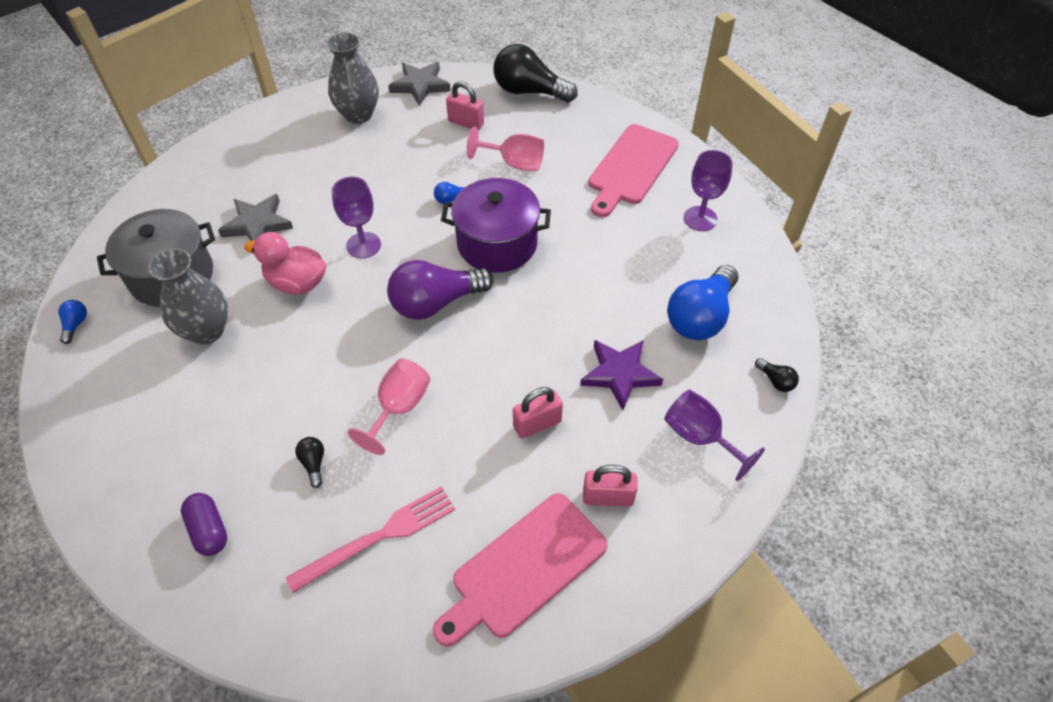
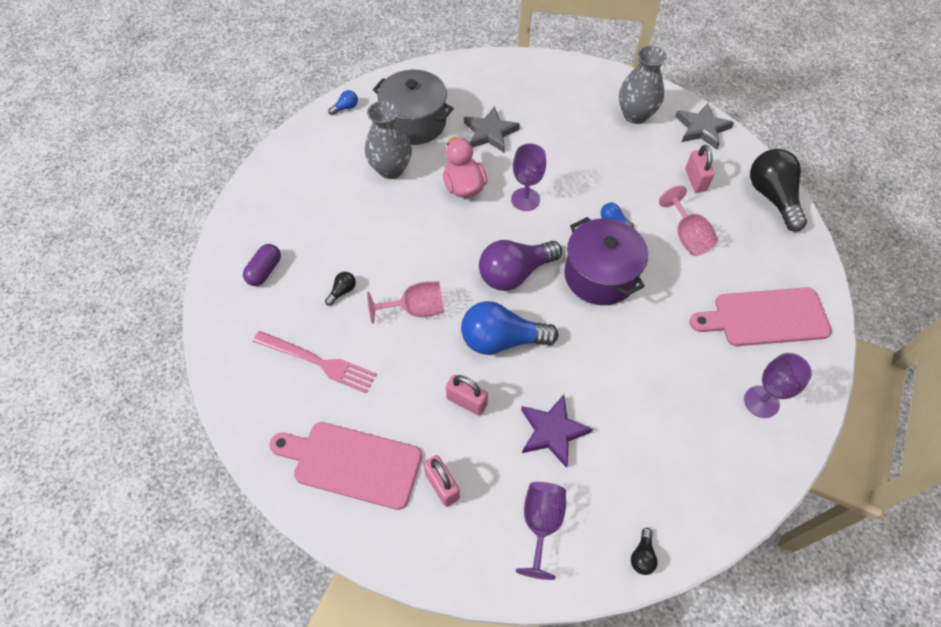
camera: 55 degrees right, 5 degrees up
purple light bulb [387,260,493,320] -> purple light bulb turned 60 degrees counterclockwise [479,240,562,291]
blue light bulb [667,265,738,340] -> blue light bulb moved to [461,301,559,355]

